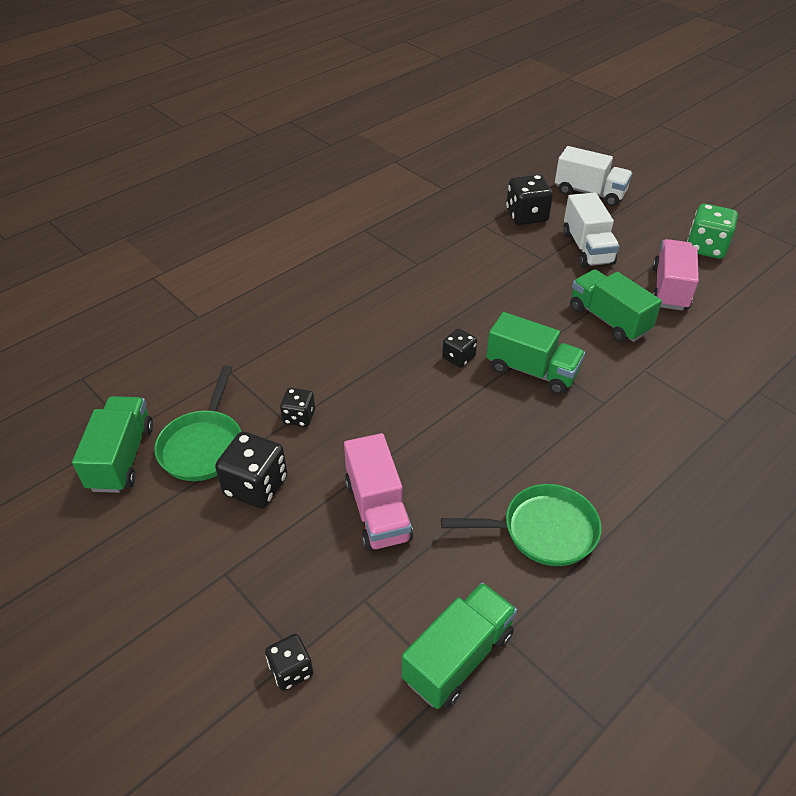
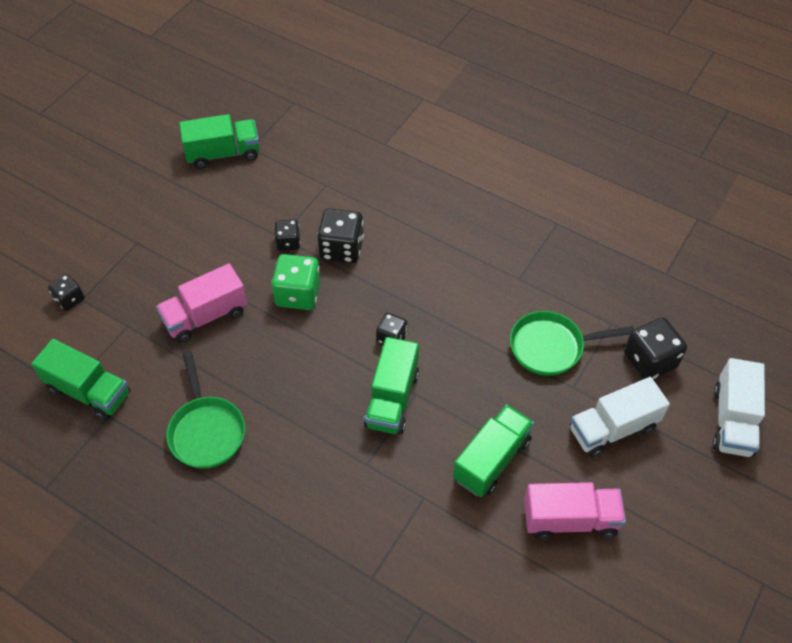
camera: 75 degrees right, 10 degrees up
green pan [154,365,241,481] -> green pan moved to [510,311,634,376]
black dice [215,431,288,509] -> black dice moved to [317,208,364,263]
green dice [687,204,738,259] -> green dice moved to [271,254,321,310]

